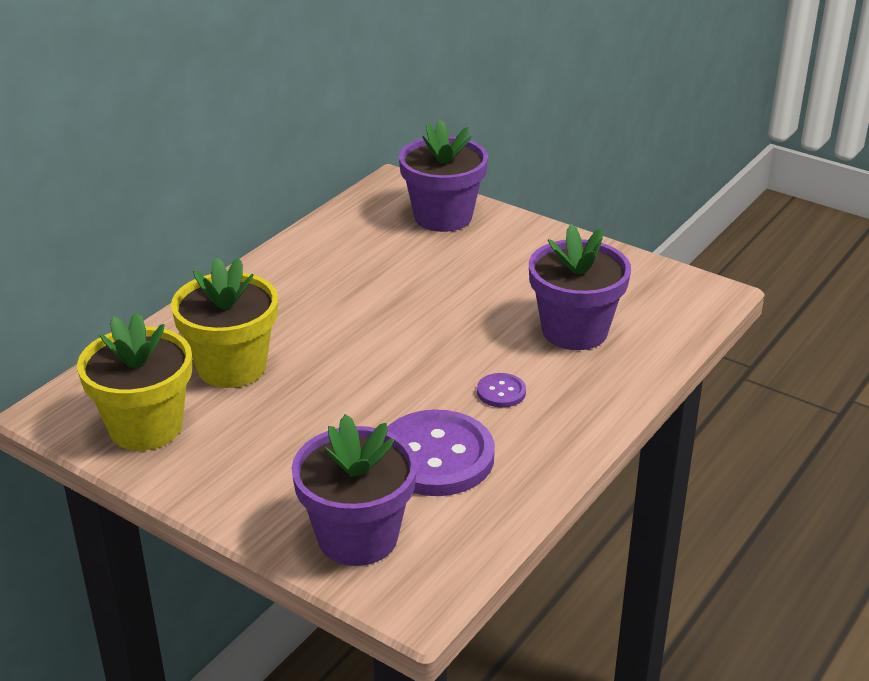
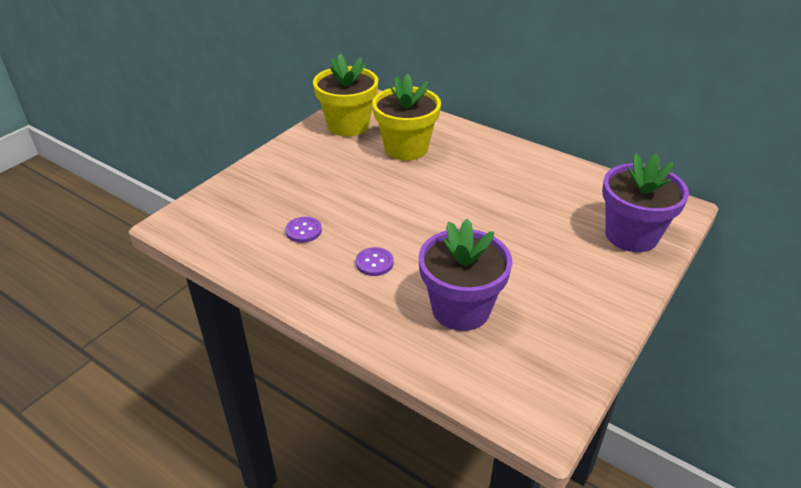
camera: 90 degrees right, 5 degrees up
purple flower pot [291,414,417,566] -> none
purple button [387,410,495,496] -> purple button [285,217,322,243], size x0.45

